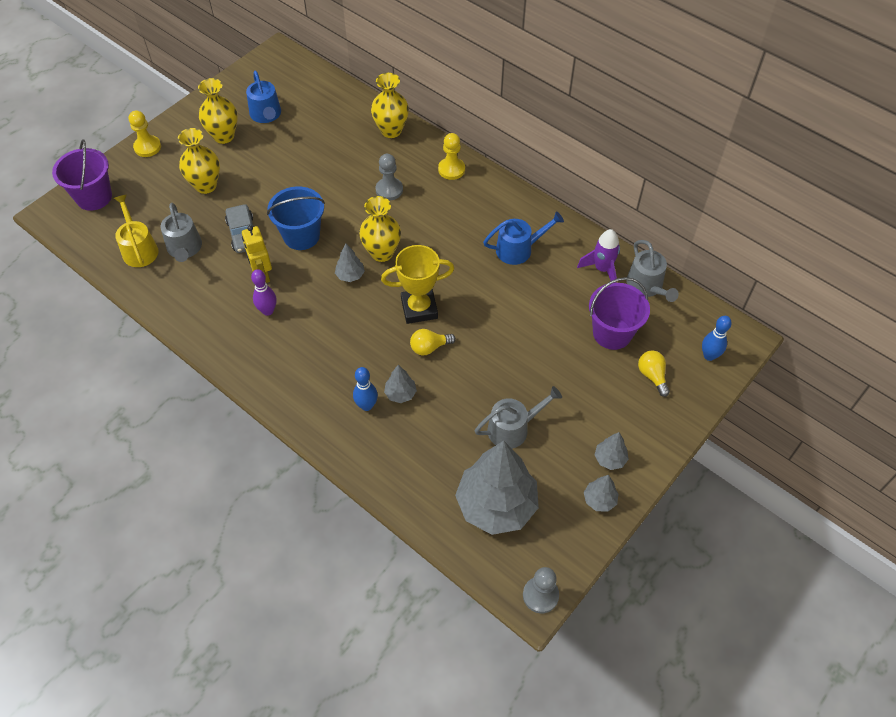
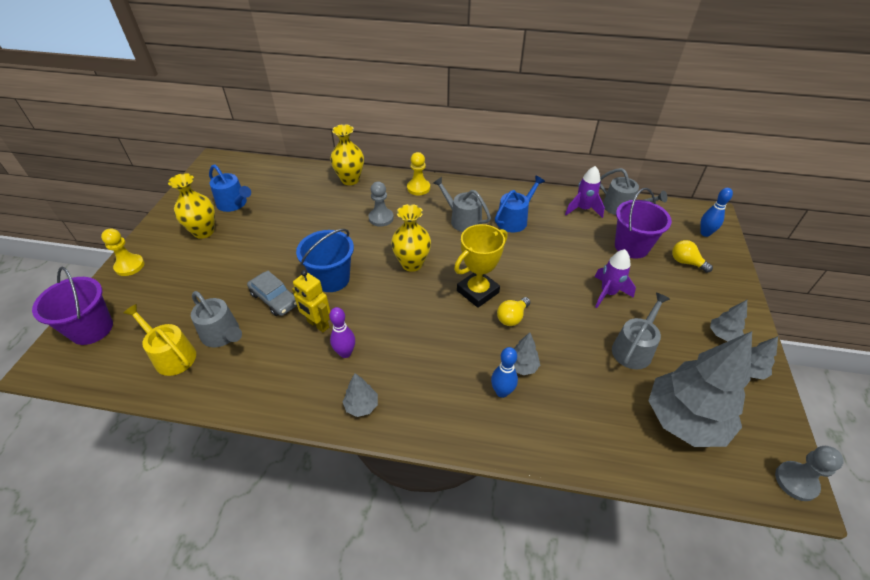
camera: 30 degrees left, 10 degrees down
yellow vase [178,128,220,194] -> none
grey tree [335,243,365,282] -> grey tree moved to [343,373,378,417]
none -> grey watering can [433,177,491,232]
none -> purple rocket [594,249,636,308]

